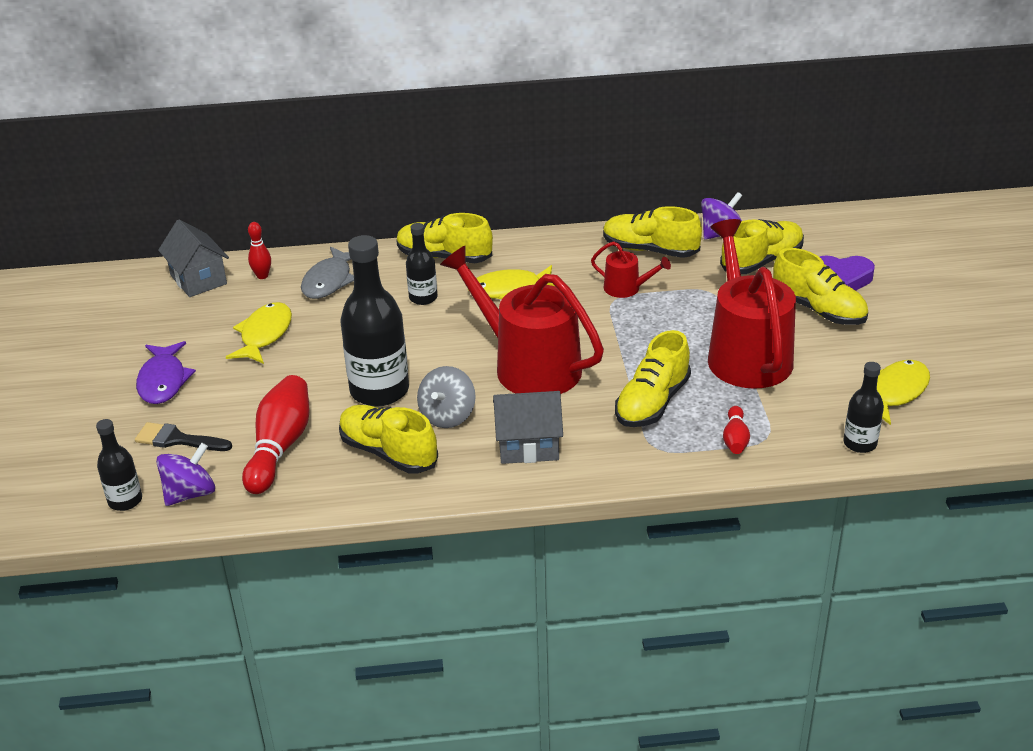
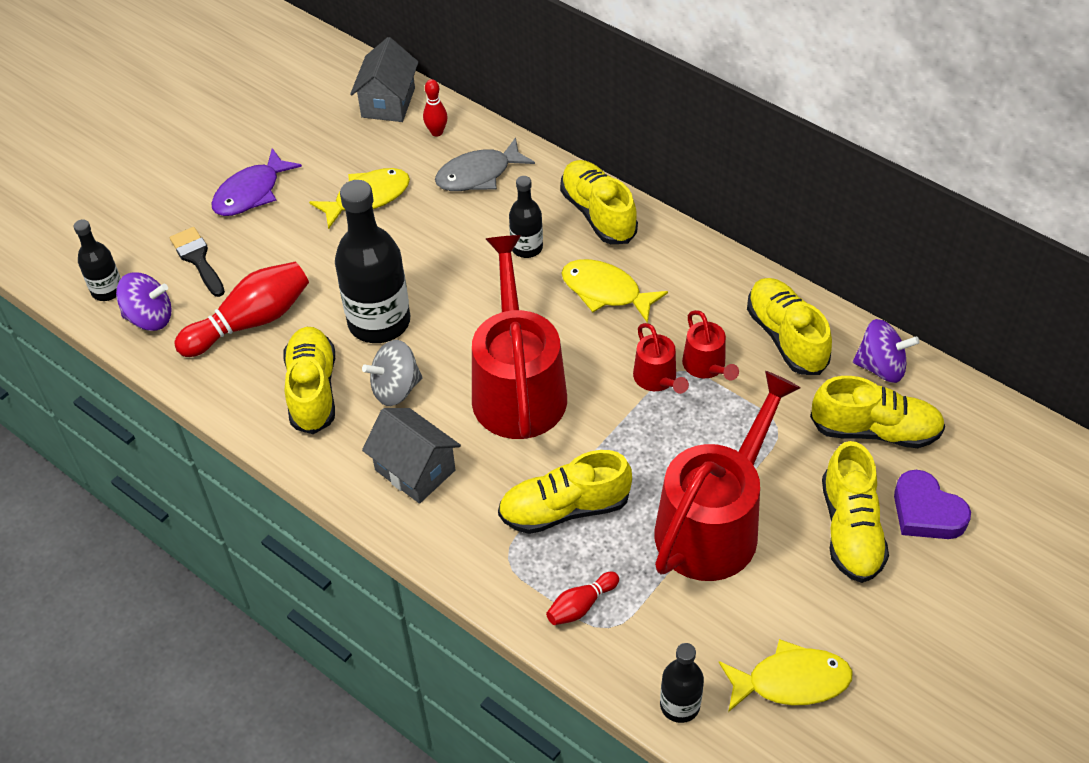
camera: 45 degrees right, 15 degrees up
none -> red watering can [633,323,689,394]

